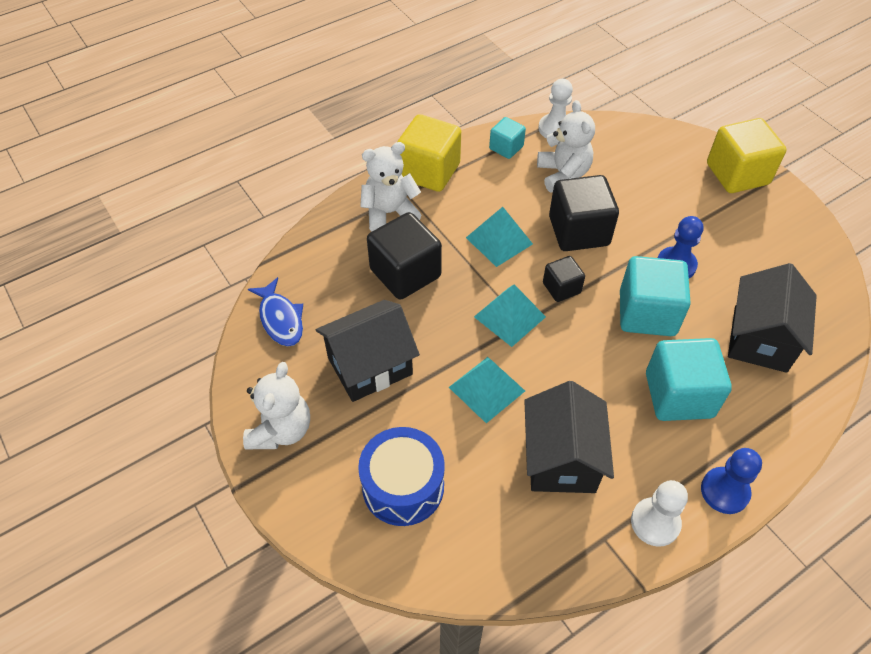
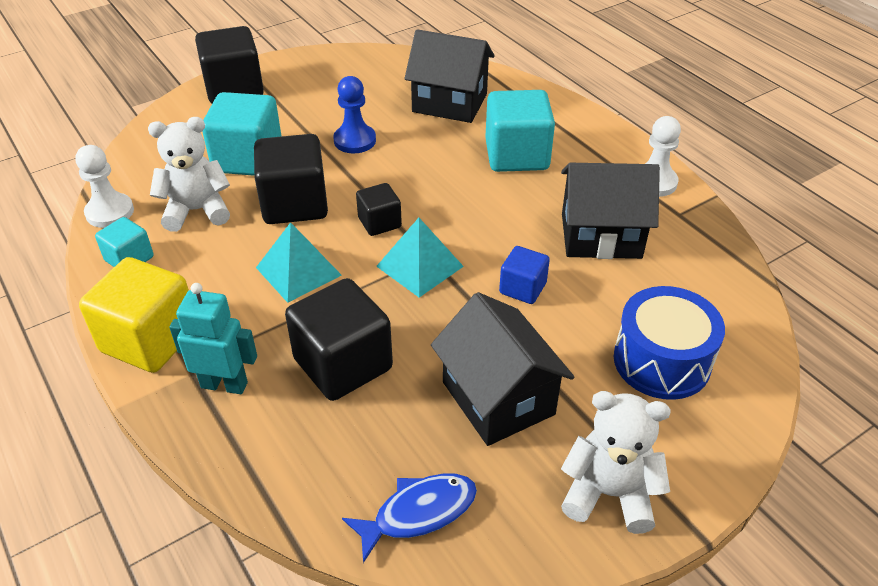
camera: 90 degrees left, 10 degrees down
white teddy bear [360,142,421,232] -> turquoise robot [169,283,257,394]
turquoise pyramid [449,357,525,423] -> blue cube [499,246,550,304]
turquoise cube [620,256,691,336] -> turquoise cube moved to [202,92,281,176]
blue pawn [701,448,762,514] -> none
yellow cube [707,118,786,193] -> black cube [195,26,264,104]

